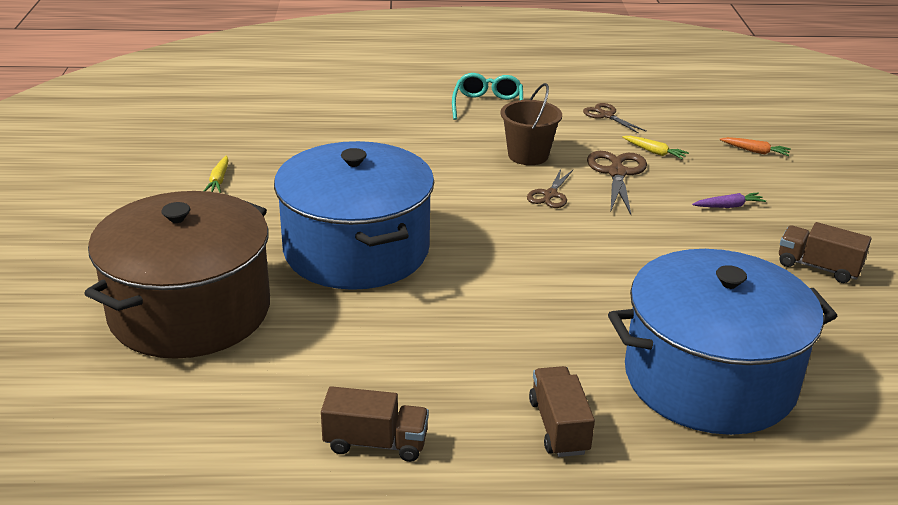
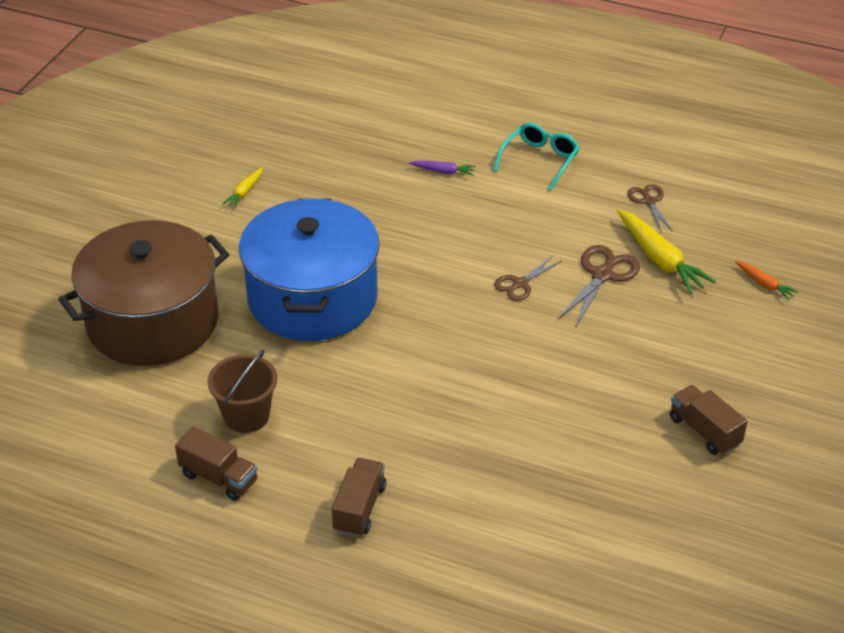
camera: 25 degrees right, 10 degrees up
brown bucket [500,83,562,165] -> brown bucket moved to [208,350,277,433]
blue pot [608,249,837,435] -> none
yellow carrot [622,136,689,160] -> yellow carrot [617,209,716,294], size x1.95
purple carrot [692,193,766,208] -> purple carrot moved to [409,161,476,176]

